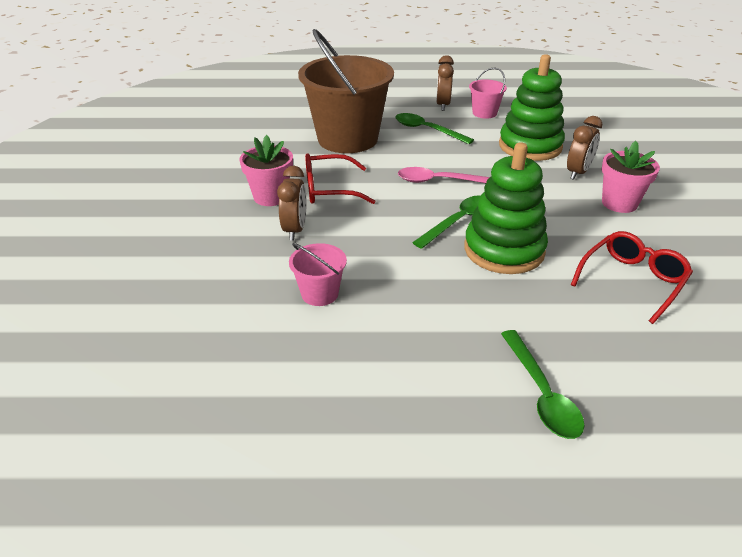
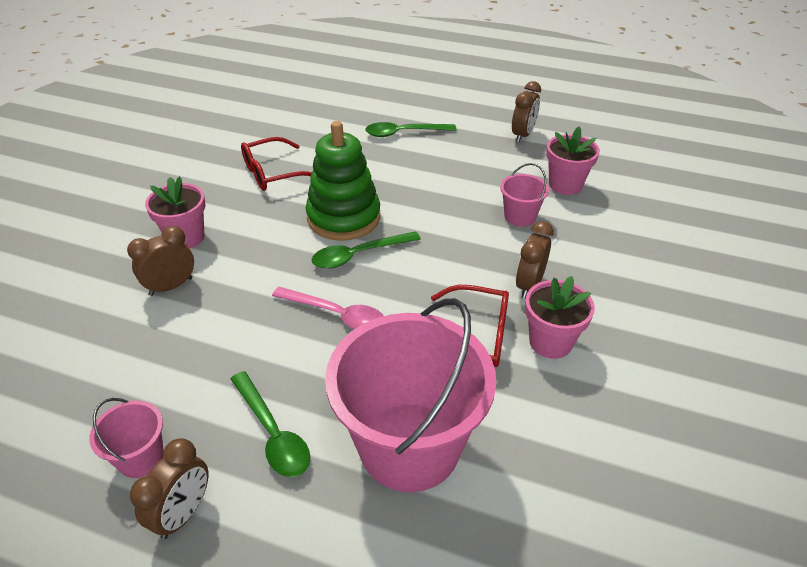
camera: 160 degrees left, 5 degrees up
brown bucket [298,29,394,153] -> pink bucket [325,298,496,492]
green stacking toy [499,54,565,161] -> none
green spoon [501,330,585,439] -> green spoon turned 105 degrees counterclockwise [365,122,456,137]
none -> brown clock [512,81,541,142]
none -> pink flower pot [546,126,600,195]

